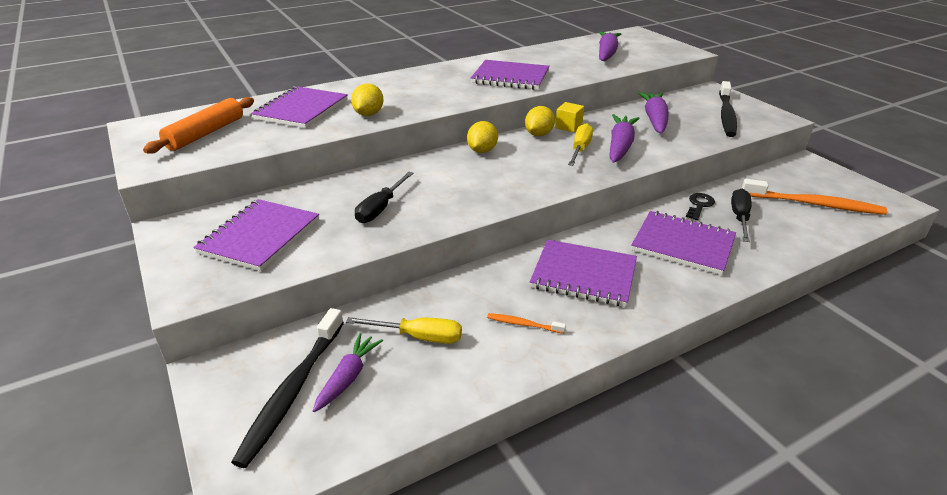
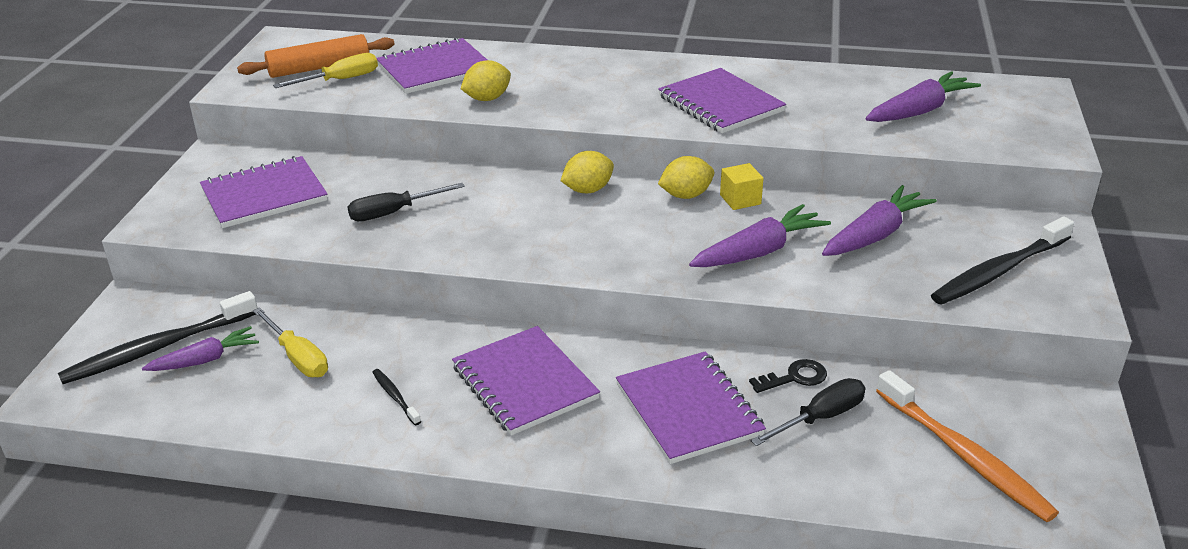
camera: 40 degrees right, 0 degrees up
orange toothbrush [487,313,566,334] -> black toothbrush [372,369,421,425]
yellow screwdriver [568,123,593,166] -> yellow screwdriver moved to [273,53,378,88]

